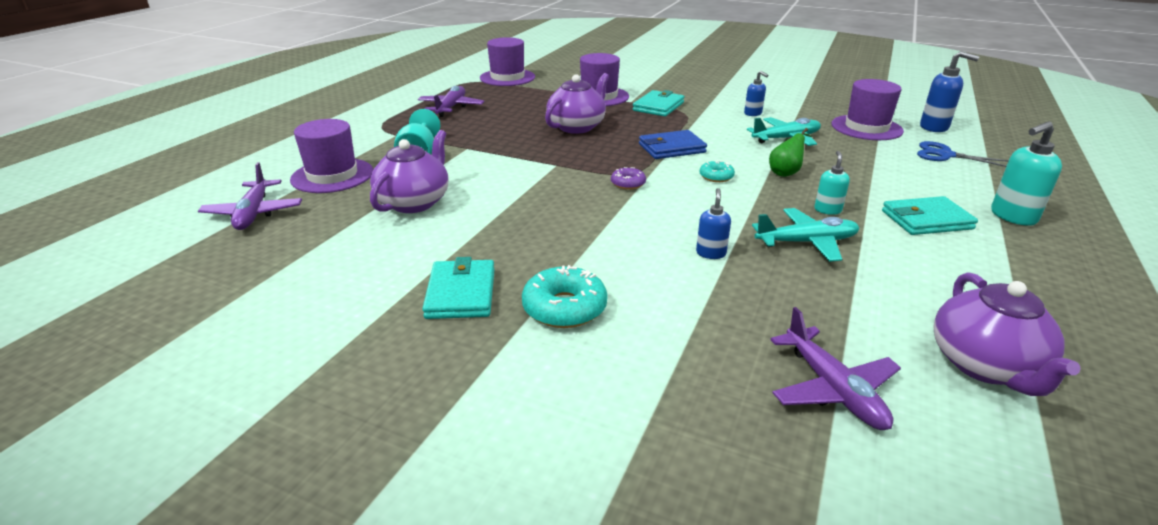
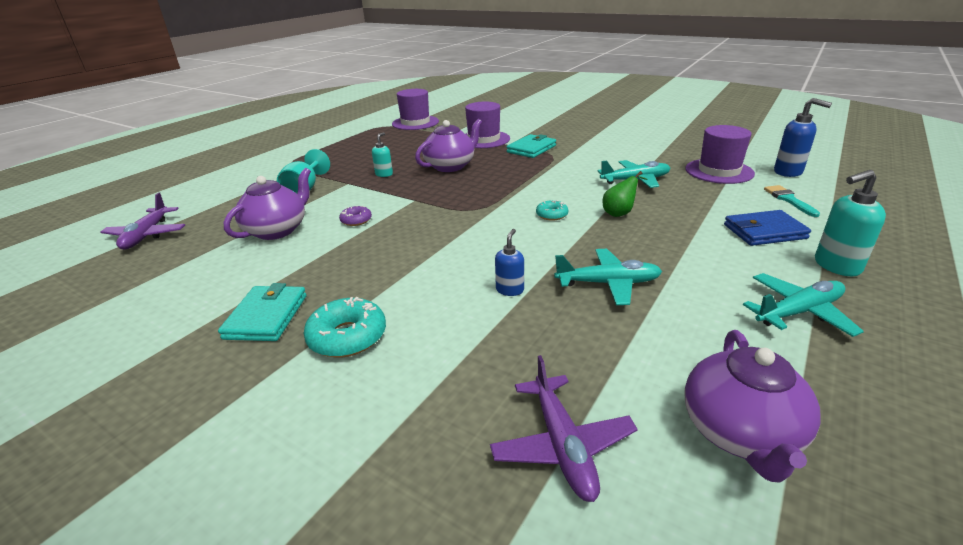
camera: 10 degrees right, 0 degrees up
purple hat [290,119,373,193] -> none
purple plane [418,86,485,117] -> none
purple donut [611,167,646,190] -> purple donut moved to [339,206,372,226]
blue wallet [639,130,707,159] -> blue wallet moved to [724,210,811,246]
blue soap dispenser [744,71,768,116] -> none
turquoise soap dispenser [814,151,850,215] -> turquoise soap dispenser moved to [372,132,393,177]
turquoise wallet [882,196,978,235] -> none
blue scissors [917,141,1009,167] -> turquoise brush [764,185,820,217]
none -> turquoise plane [743,273,864,337]

